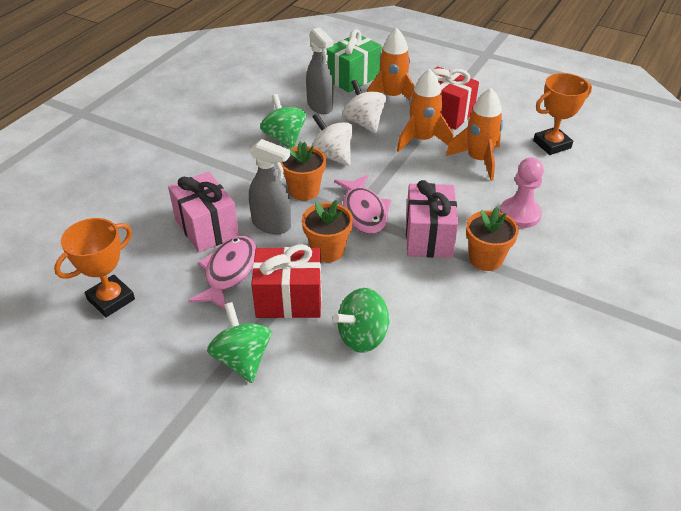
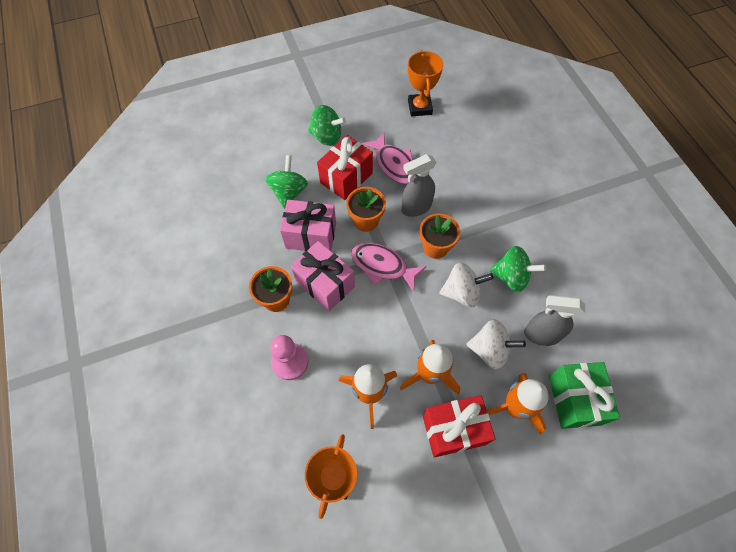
camera: 130 degrees right, 20 degrees up
pink gift [168,171,239,253] -> pink gift moved to [280,200,336,251]

